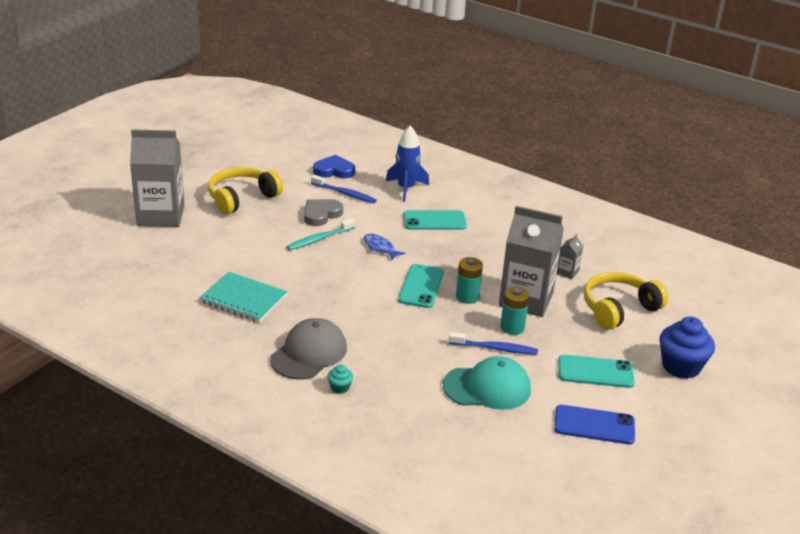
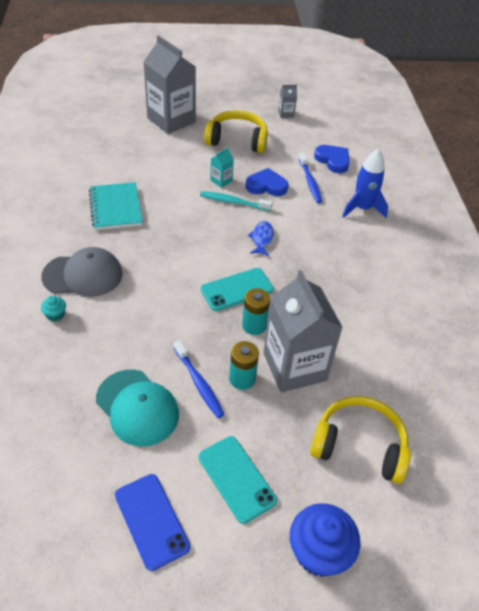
camera: 50 degrees right, 15 degrees up
grey heart [304,199,343,226] -> blue heart [245,168,288,196]
turquoise phone [403,210,467,230] -> none
grey carton [557,234,583,279] -> grey carton moved to [278,85,297,118]
none -> turquoise carton [210,148,234,188]

